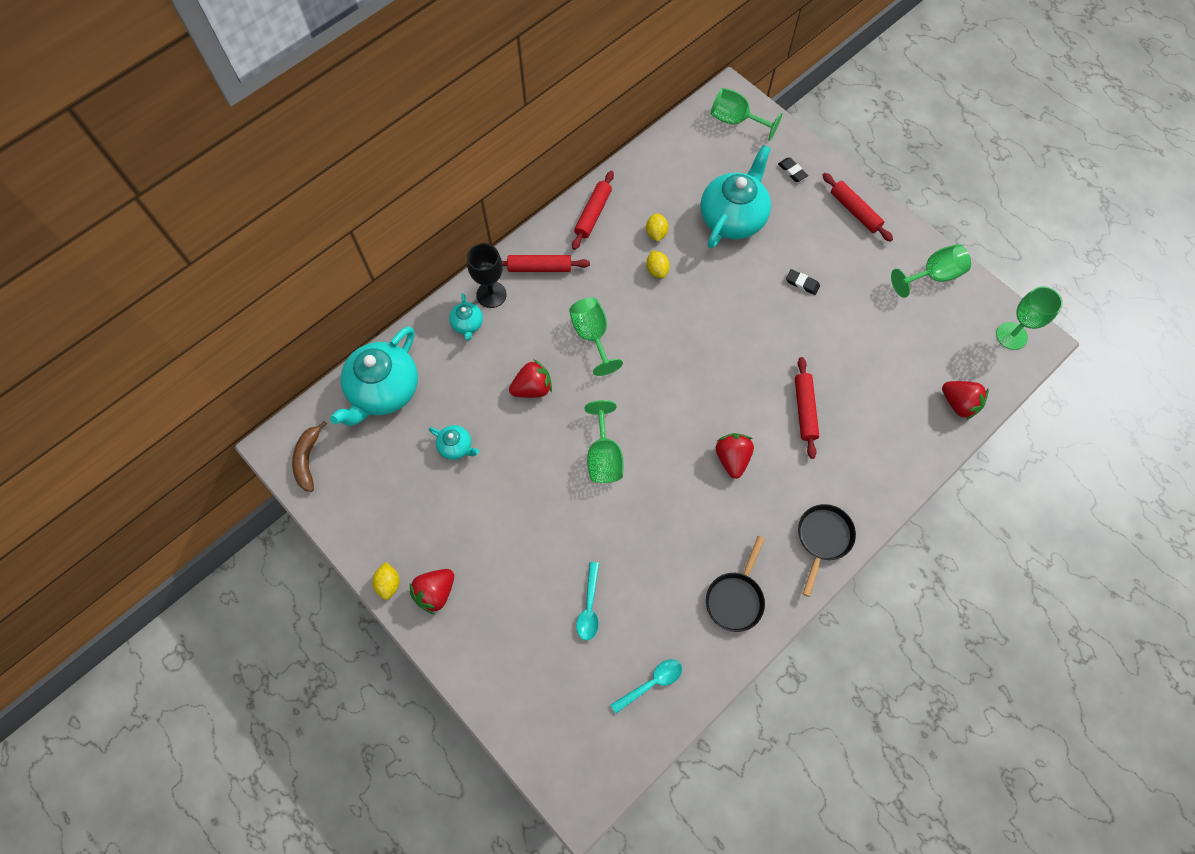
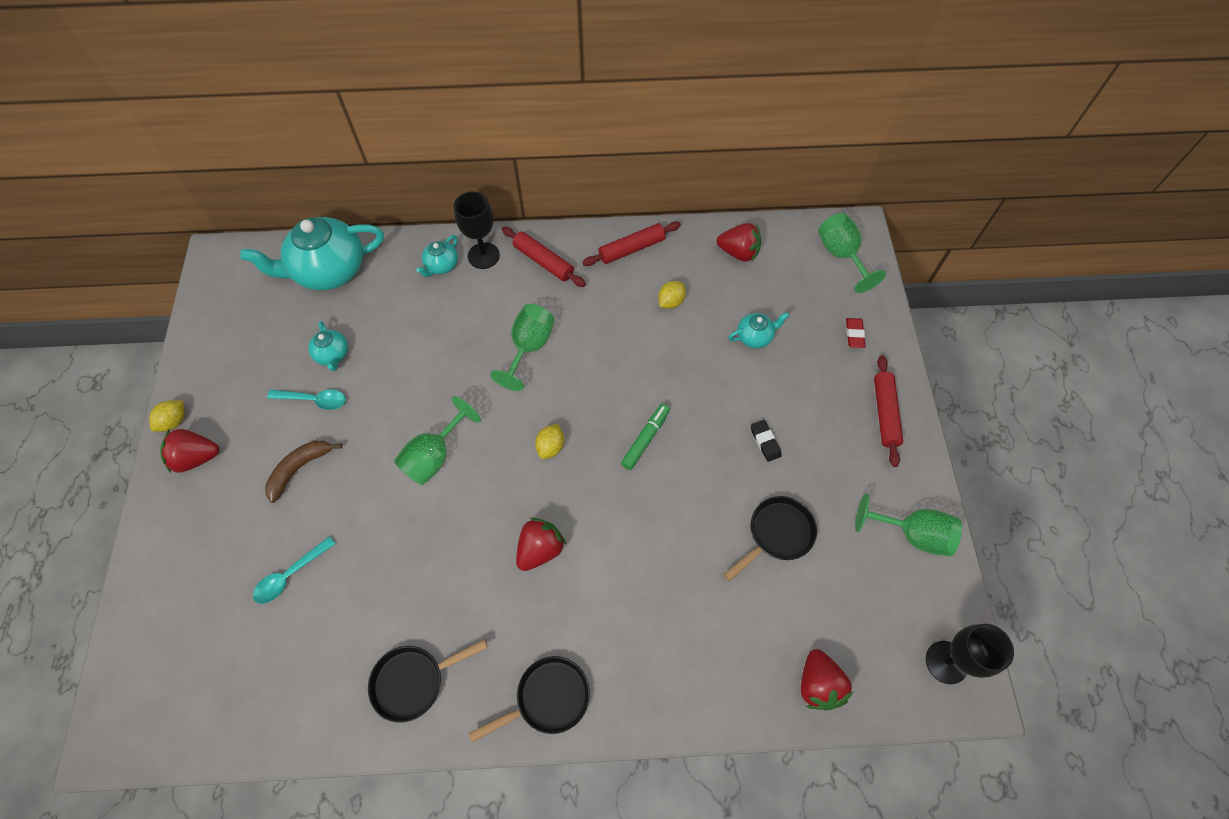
camera: 40 degrees right, 5 degrees down
brown banana [292,421,327,492] -> brown banana moved to [265,440,342,503]
red strawberry [509,360,552,398] -> red strawberry moved to [717,223,761,262]
turquoise spoon [610,659,682,714] -> turquoise spoon moved to [267,390,346,410]
yellow lemon [646,251,670,278] -> yellow lemon moved to [535,424,564,459]
turquoise teapot [701,145,771,248] -> turquoise teapot [728,312,789,348], size x0.46
black eraser [778,157,808,182] -> red eraser [846,318,866,348]
red rolling pin [795,357,819,459] -> none
green goblet [996,286,1063,350] -> black goblet [926,624,1014,684]
none -> green marker [621,404,670,470]
none -> black pan [724,496,817,581]

